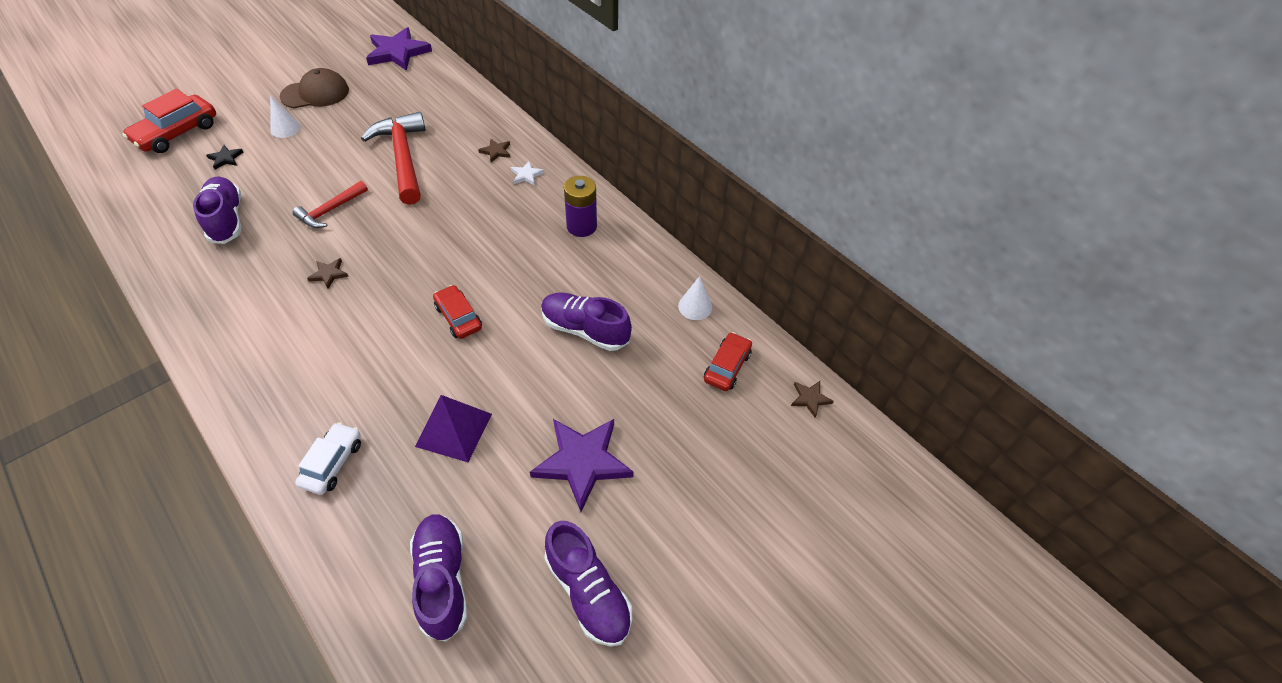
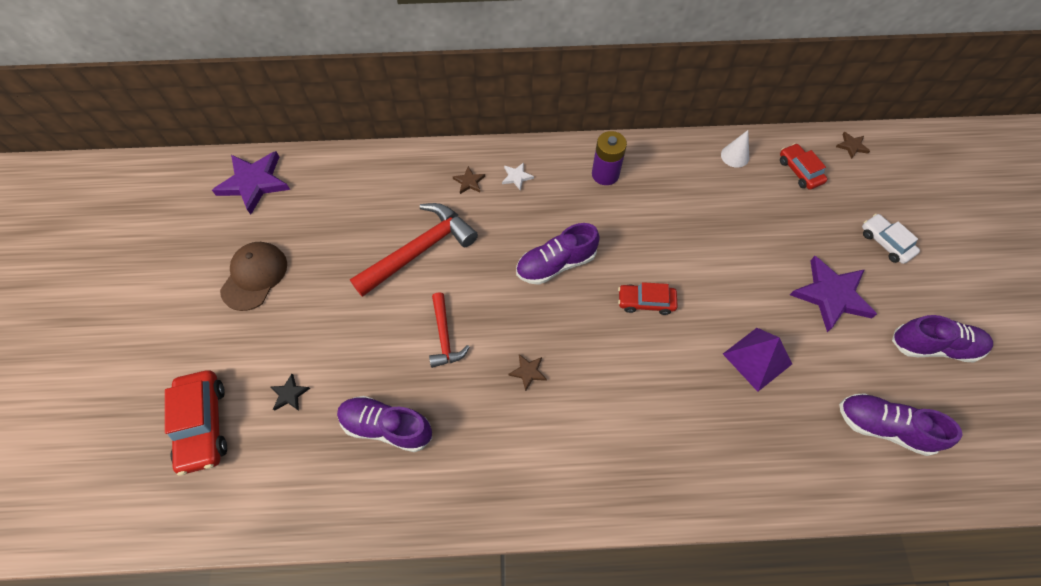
camera: 50 degrees left, 10 degrees up
white cone [270,95,300,138] -> none
white car [295,422,361,495] -> white car moved to [862,214,920,264]
red hammer [361,112,426,205] -> red hammer turned 120 degrees clockwise [350,203,478,297]
purple shoe [541,292,632,351] -> purple shoe moved to [516,223,600,285]

